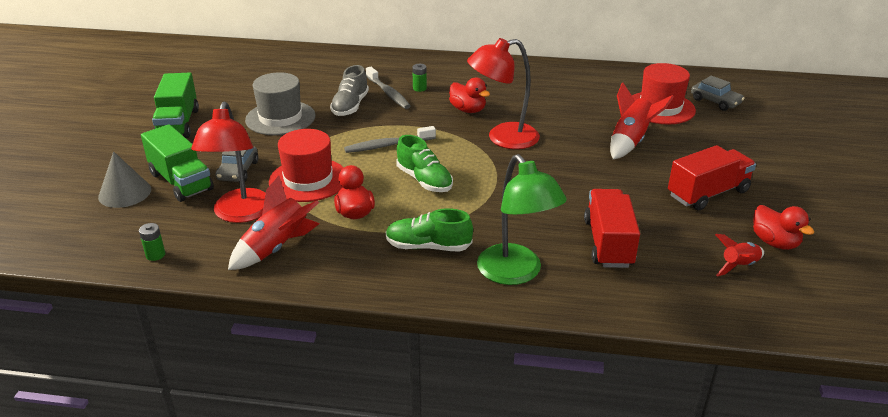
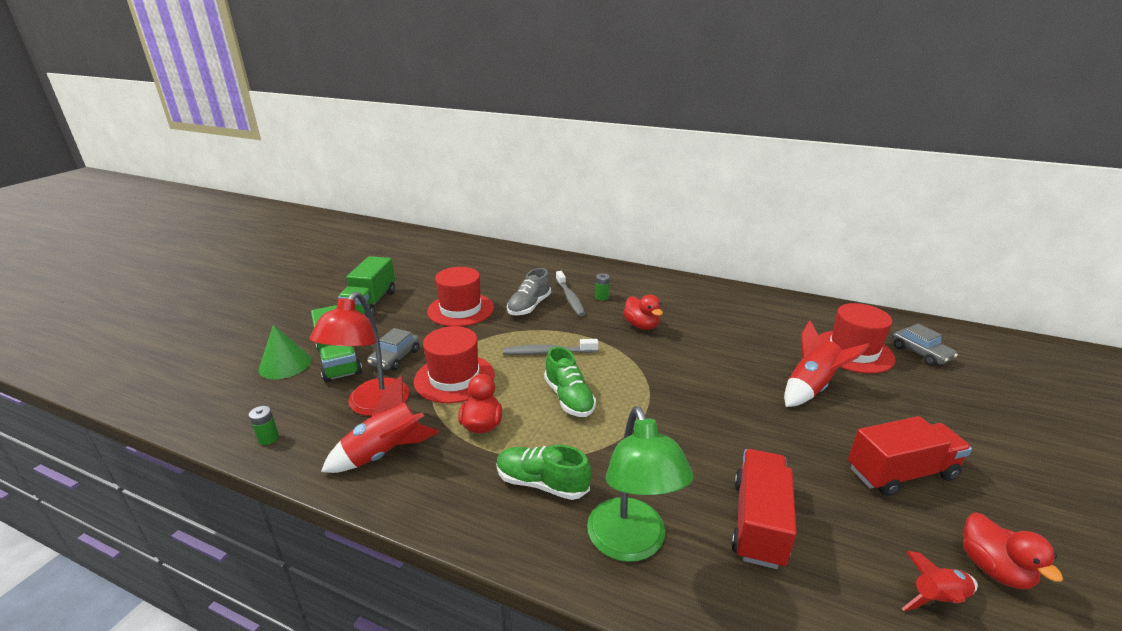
camera: 15 degrees right, 5 degrees down
grey cone [98,151,151,208] -> green cone [258,325,311,379]
grey hat [245,72,316,135] -> red hat [427,267,494,327]
red lamp [467,38,540,149] -> none

